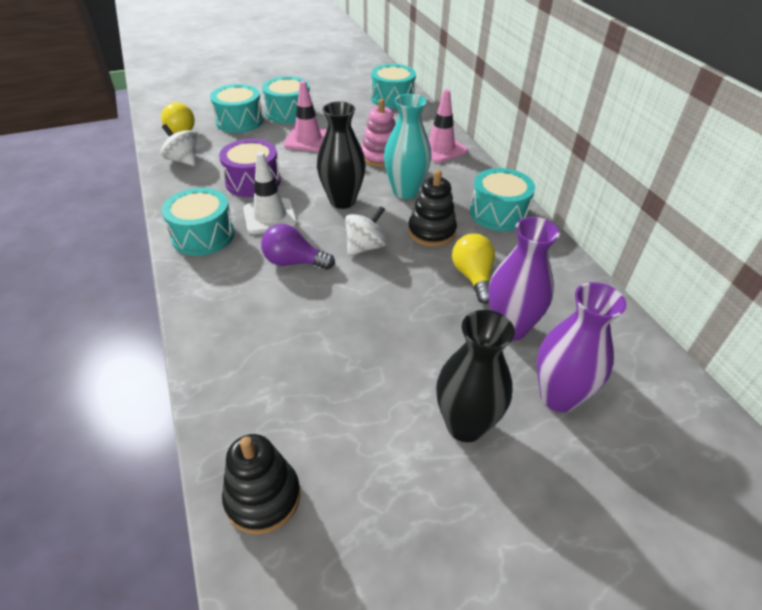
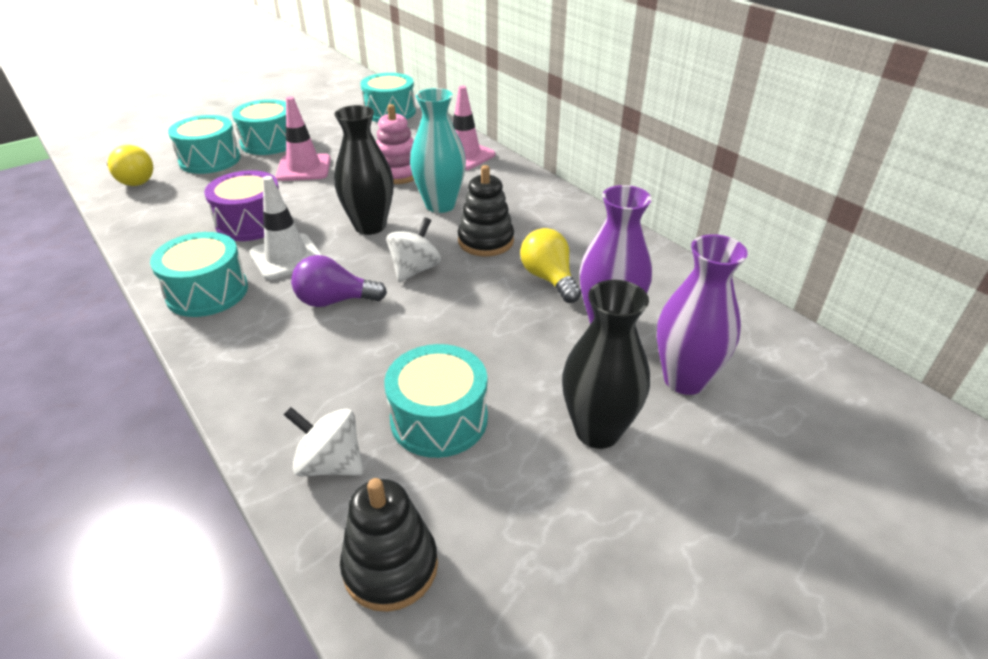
camera: 15 degrees left, 5 degrees down
white spinning top [161,124,197,166] -> white spinning top moved to [284,407,364,476]
turquoise drum [470,168,535,231] -> turquoise drum moved to [384,344,488,458]

